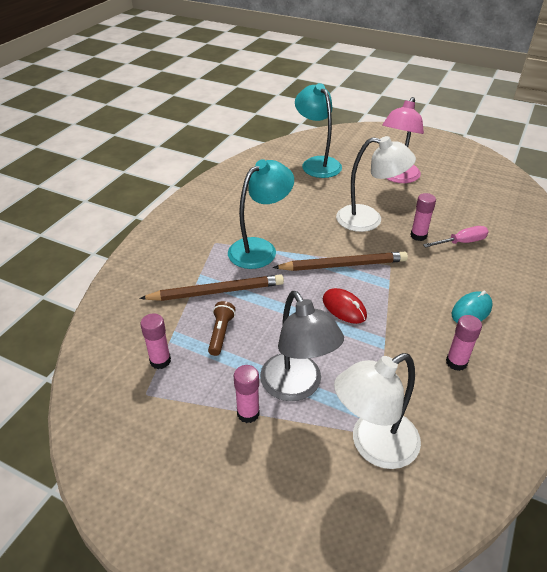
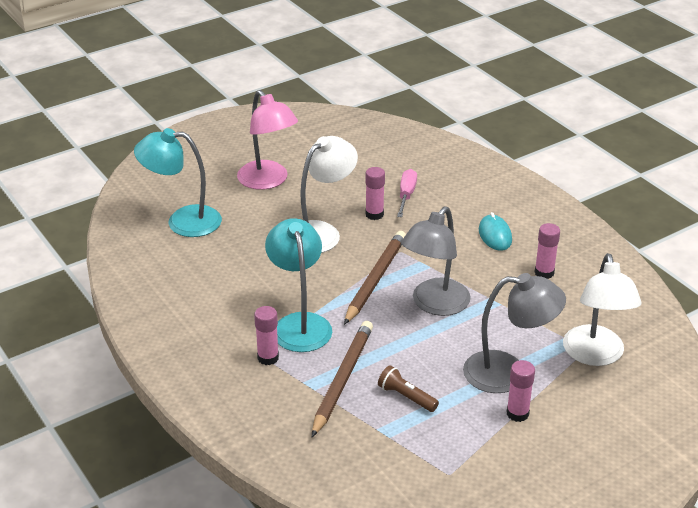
camera: 60 degrees left, 5 degrees down
pink glue stick [140,313,171,369] -> pink glue stick moved to [254,306,279,365]
red mouse [323,288,367,324] -> grey lamp [401,207,471,316]

